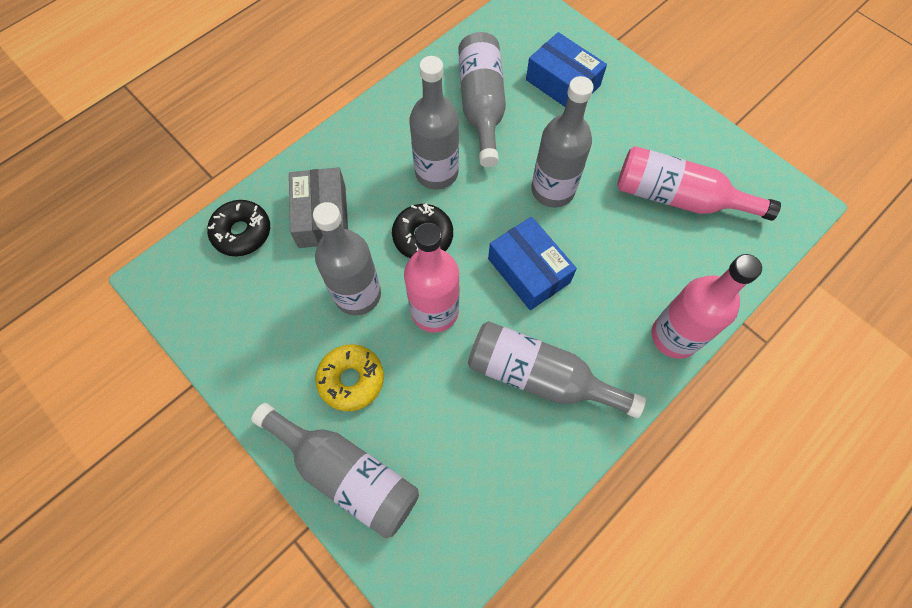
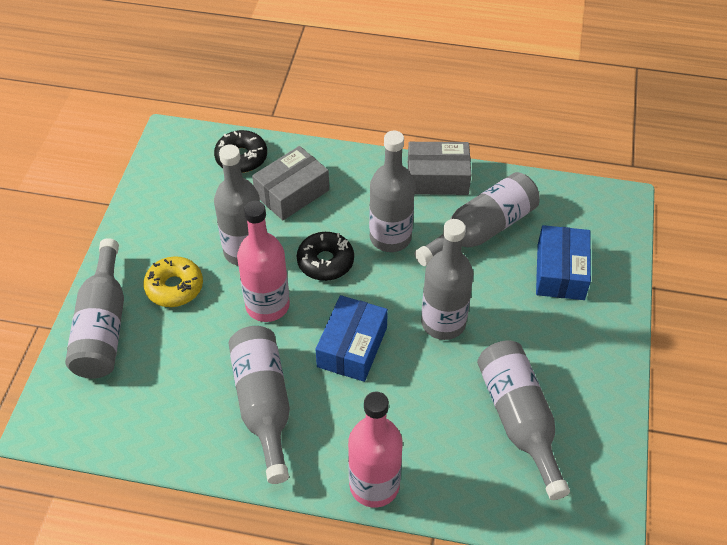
camera: 55 degrees right, 15 degrees down
pink bottle [617,146,781,221] -> grey bottle [477,340,570,500]
none -> grey box [408,142,471,195]

